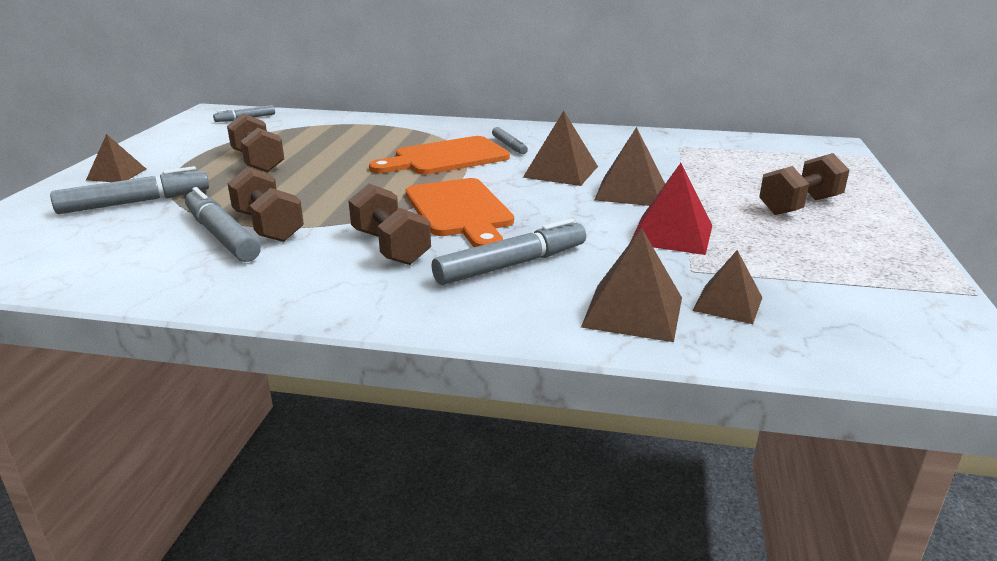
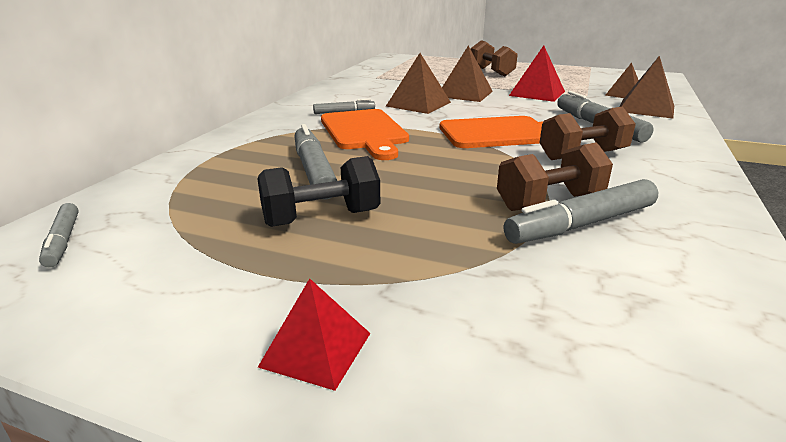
camera: 80 degrees left, 0 degrees up
grey marker [50,166,209,214] -> grey marker moved to [295,124,338,200]
brown pyramid [86,134,147,182] -> red pyramid [258,278,371,391]
brown dumbbell [227,113,284,172] -> black dumbbell [258,156,380,227]

